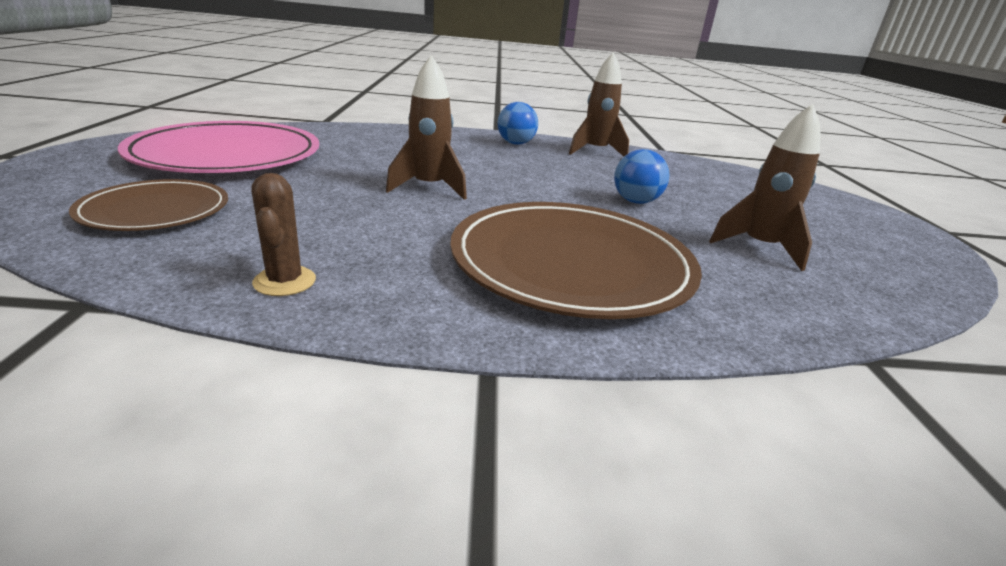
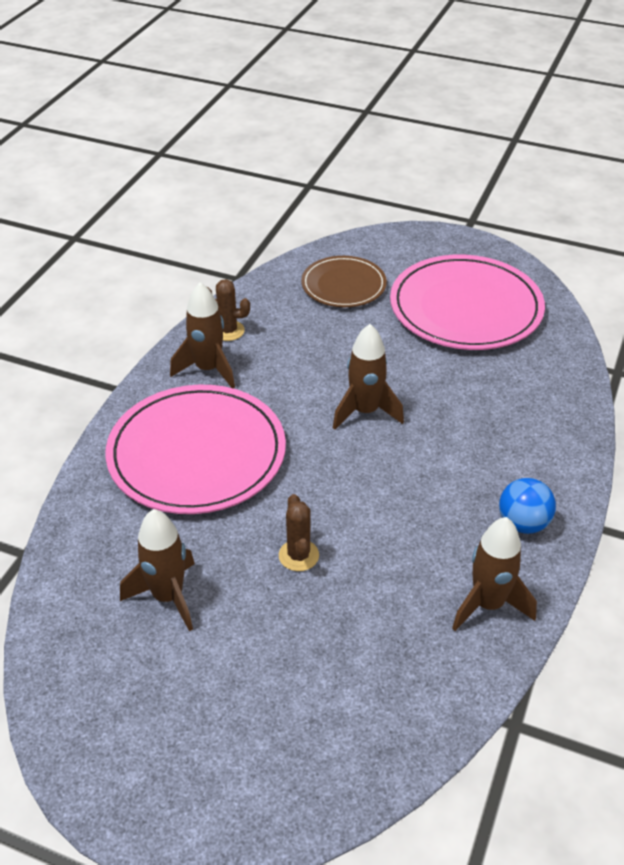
camera: 115 degrees right, 15 degrees up
brown plate [450,202,702,319] -> pink plate [106,385,286,514]
blue ball [614,149,670,204] -> brown cactus [279,494,319,571]
none -> brown rocket [170,282,235,388]

